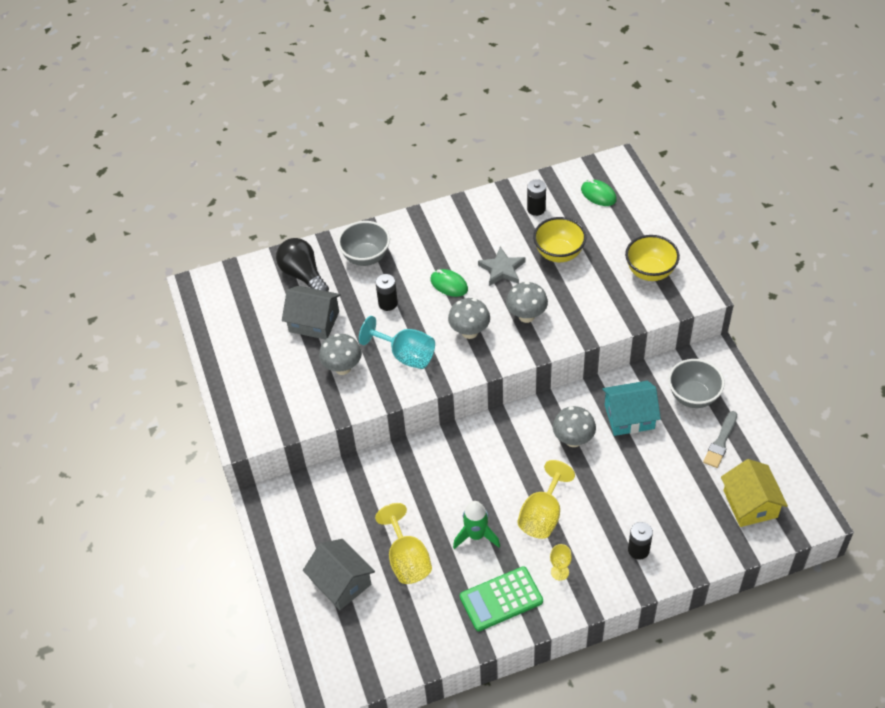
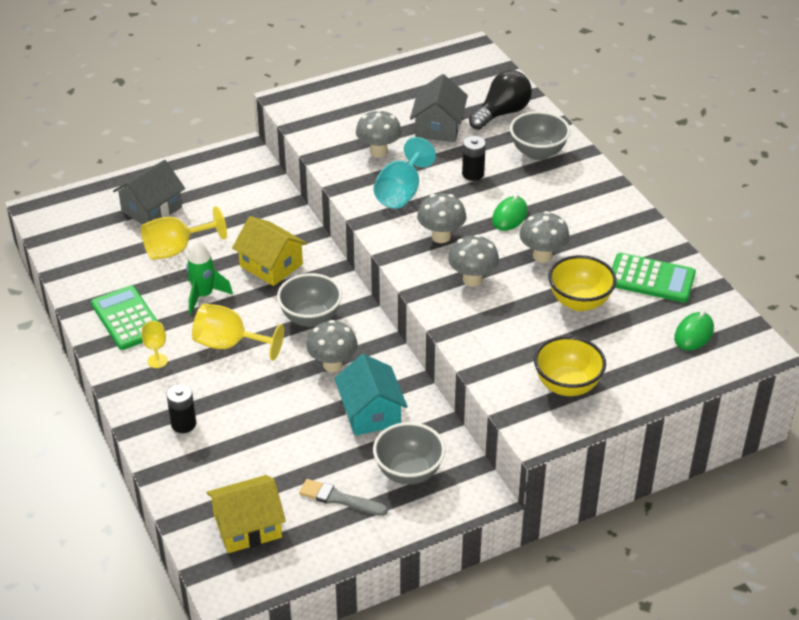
camera: 80 degrees right, 10 degrees down
grey star [478,247,526,286] -> grey mushroom [520,211,570,263]
black battery [527,179,546,216] -> green calculator [612,253,696,303]
none -> yellow house [232,216,307,286]
none -> grey bowl [277,273,342,327]

